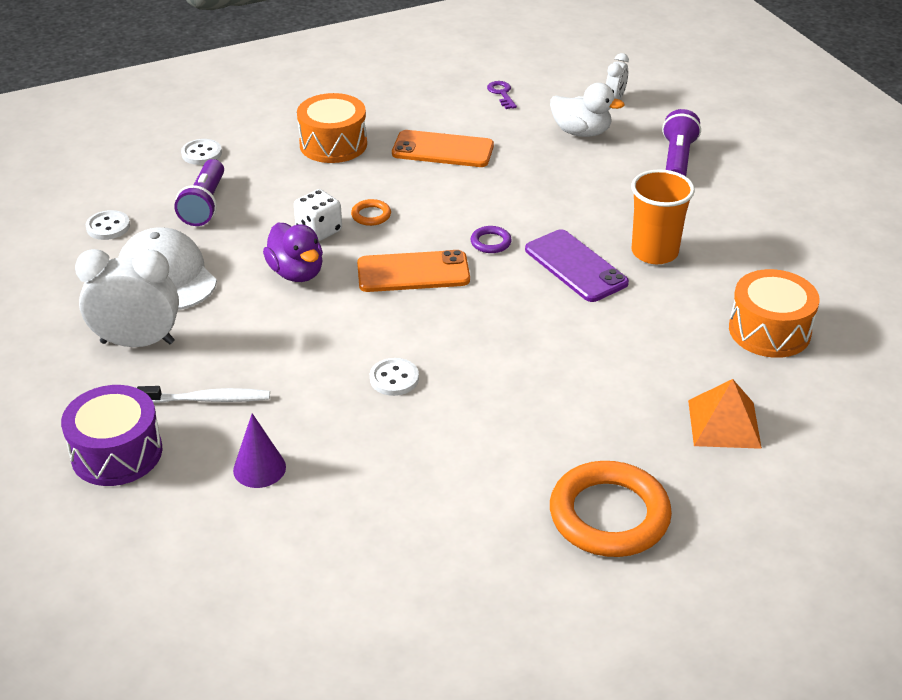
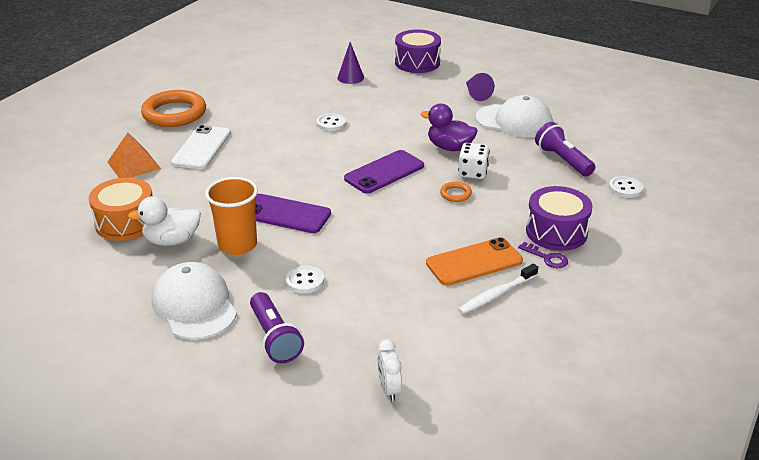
camera: 145 degrees right, 5 degrees down
white clock [75,249,179,347] -> purple cone [466,73,495,101]
white button [86,210,130,240] -> white button moved to [286,266,324,294]
white toothbrush [137,386,270,403] -> white toothbrush moved to [458,264,538,314]
orange drum [297,93,367,163] -> purple drum [526,186,593,251]
orange phone [357,250,470,292] -> purple phone [344,150,424,194]
purple ring [470,226,512,253] -> none
purple key [487,81,517,109] -> purple key moved to [518,242,568,268]
white duck [550,83,625,137] -> white duck moved to [128,196,201,246]
none -> white cap [152,262,237,340]
none -> white phone [171,125,231,169]

